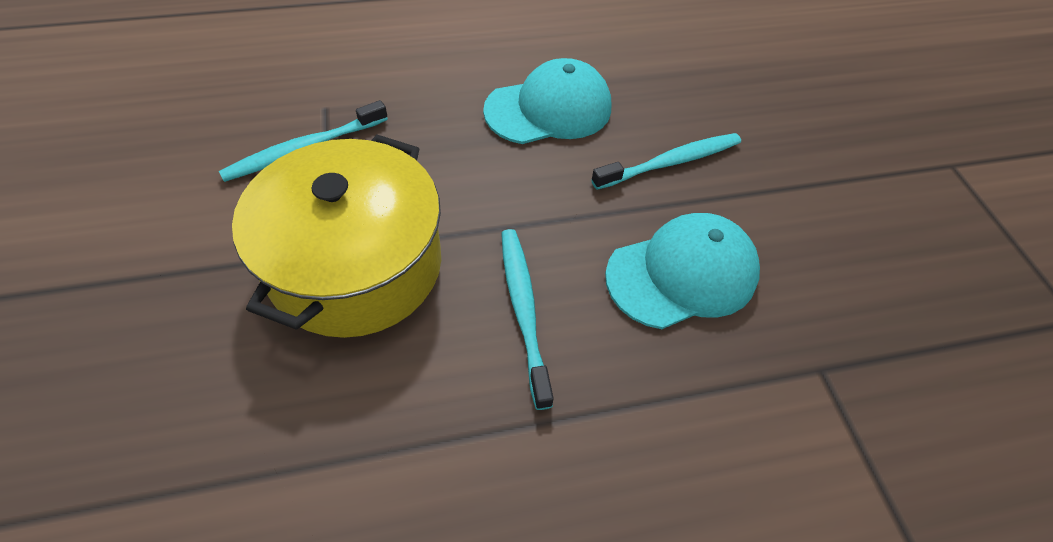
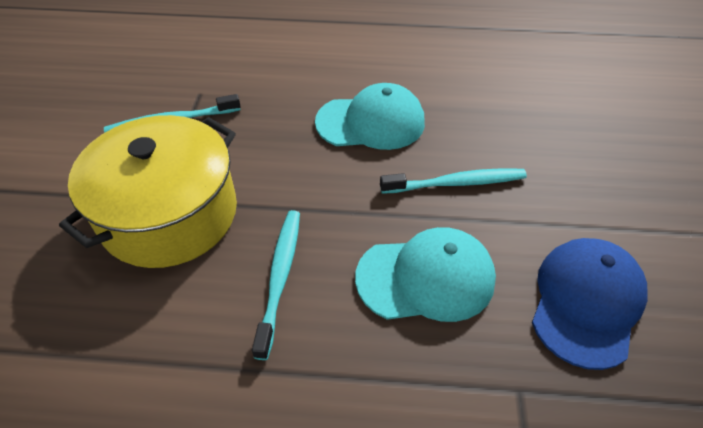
camera: 20 degrees right, 5 degrees down
none -> blue cap [532,238,648,370]

